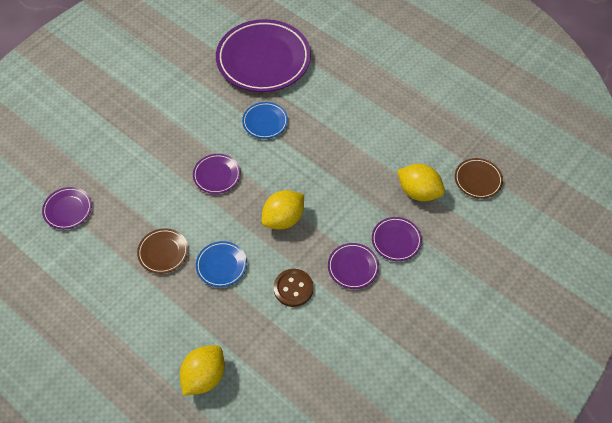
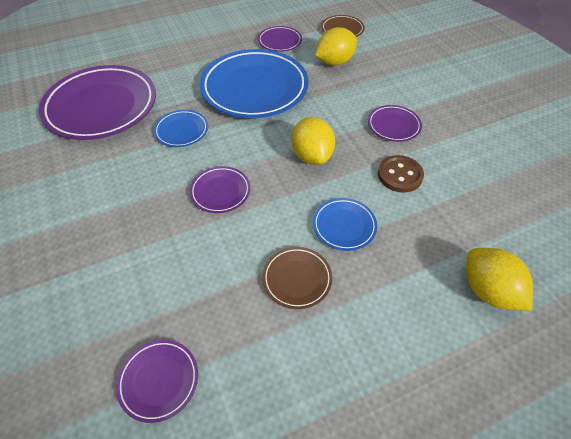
camera: 65 degrees left, 5 degrees down
purple plate [372,217,422,261] -> purple plate moved to [258,26,302,52]
none -> blue plate [200,49,309,118]

